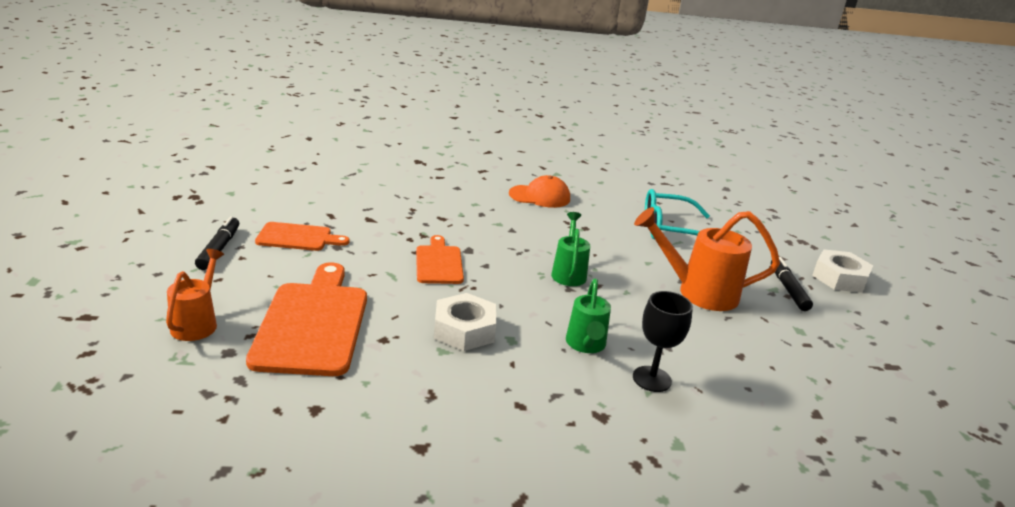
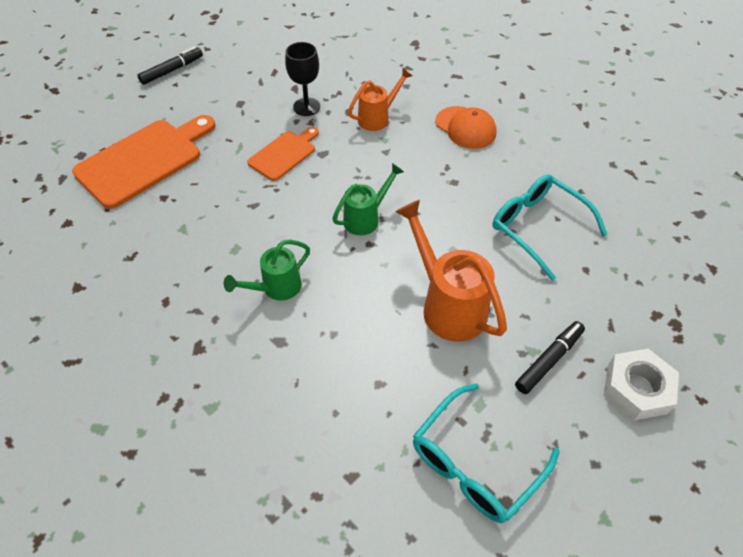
camera: 50 degrees right, 25 degrees up
orange watering can [166,249,224,341] -> orange watering can moved to [348,68,412,131]
orange cutting board [255,222,350,251] -> none
white nut [434,293,496,351] -> none
black goblet [633,291,693,392] -> black goblet moved to [285,42,320,116]
none -> turquoise glasses [413,383,559,523]

